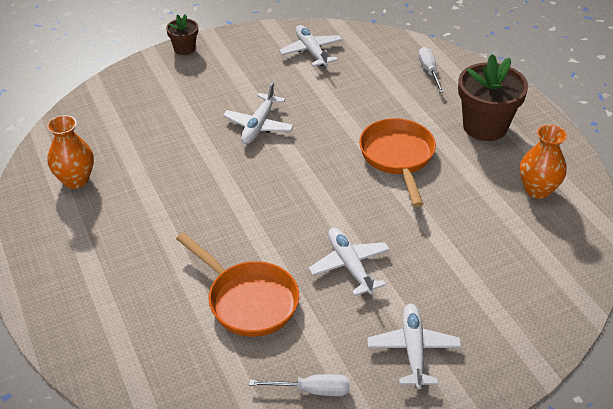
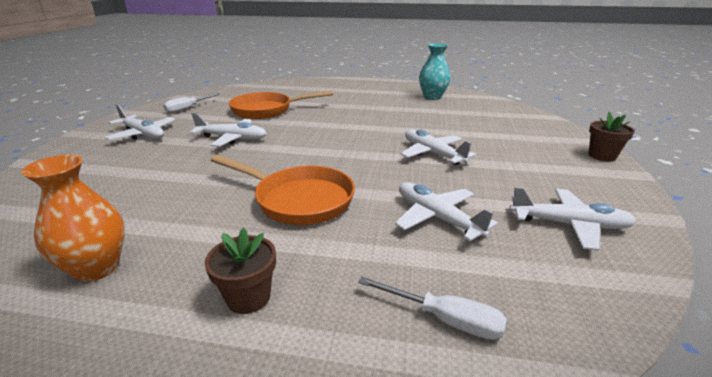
camera: 125 degrees right, 15 degrees down
orange vase [47,115,94,189] -> turquoise vase [419,43,451,100]
brown flower pot [458,54,528,141] -> brown flower pot [205,228,276,314], size x0.53
none -> white plane [395,182,498,241]

